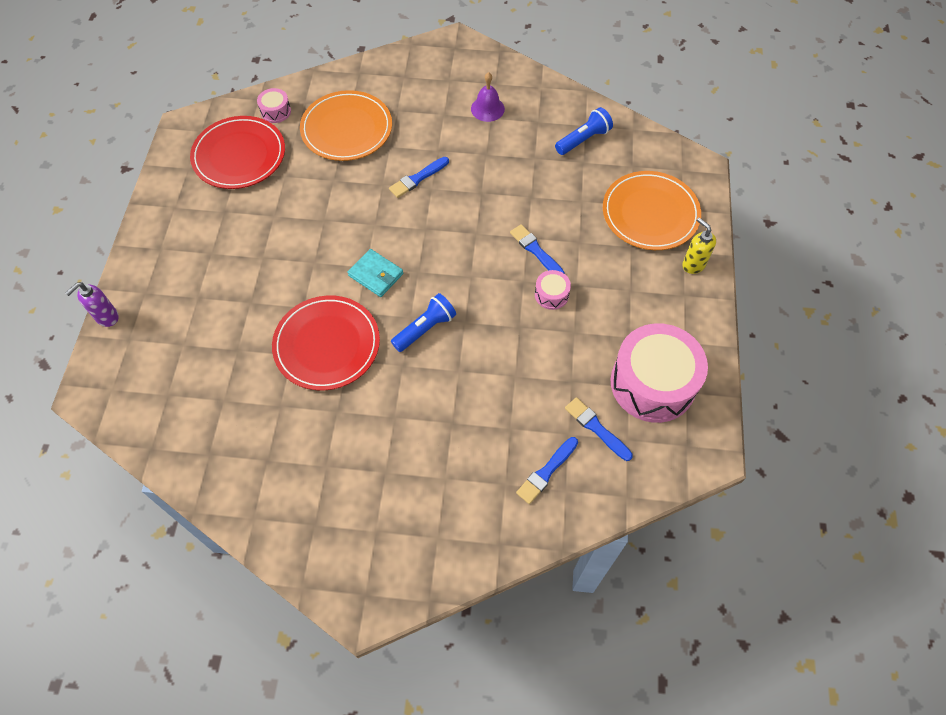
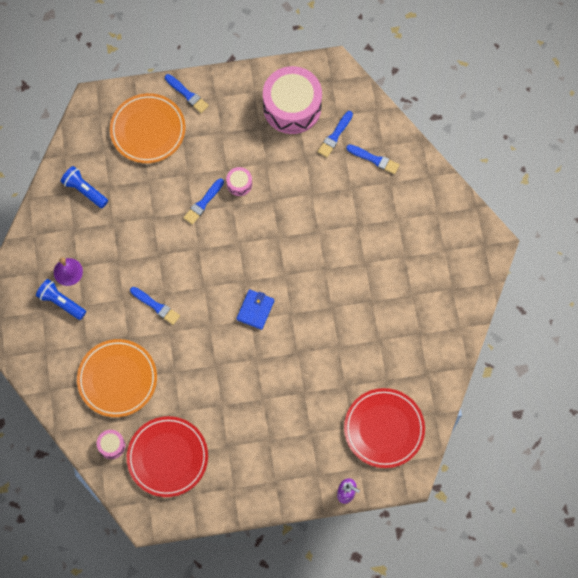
camera: 105 degrees left, 10 degrees up
red plate [272,295,380,391] -> red plate moved to [344,388,425,468]
turquoise wallet [348,249,403,297] -> blue wallet [236,289,274,330]
blue flashlight [391,293,456,352] -> blue flashlight moved to [36,279,86,320]
yellow soap dispenser [682,218,716,274] -> blue brush [165,74,209,113]

